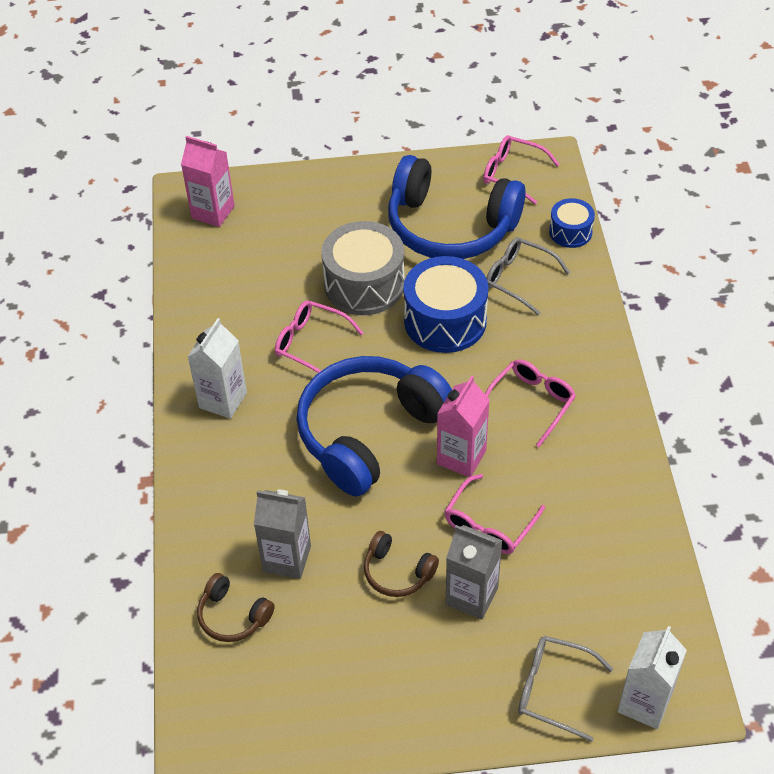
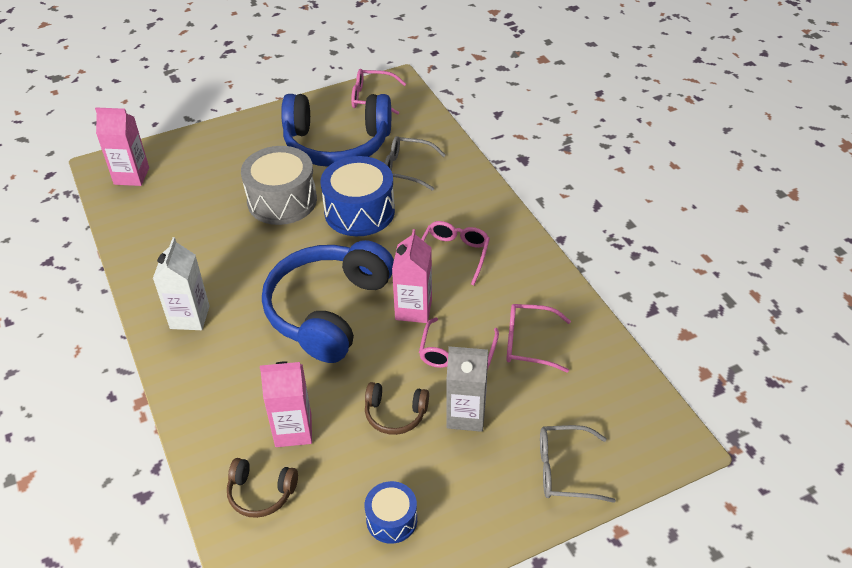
camera: 20 degrees left, 5 degrees down
grey carton [254,490,311,579] -> pink carton [260,361,312,447]
pink glasses [275,300,363,373] -> pink glasses moved to [506,304,571,373]
blue drum [549,198,595,248] -> blue drum moved to [365,481,417,544]
white carton [617,626,687,729] -> none

